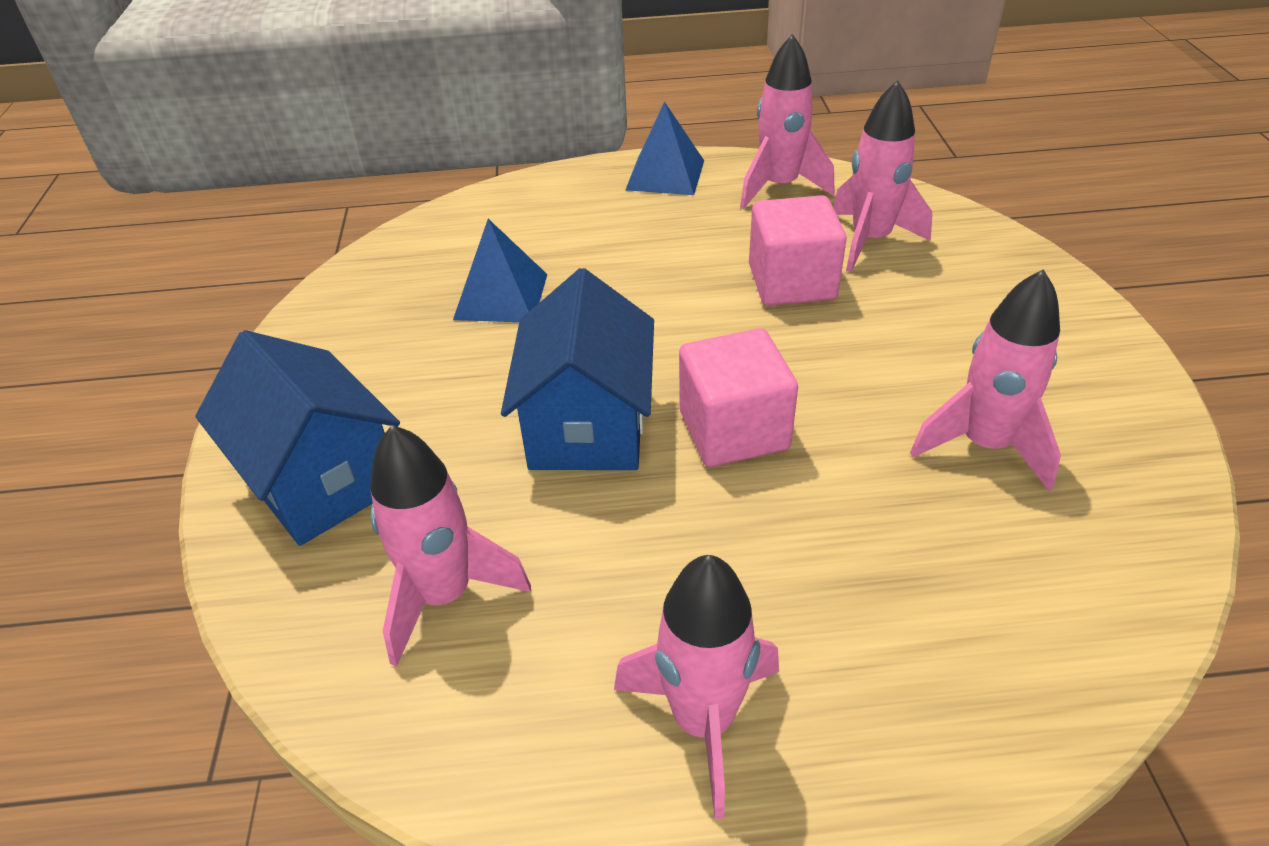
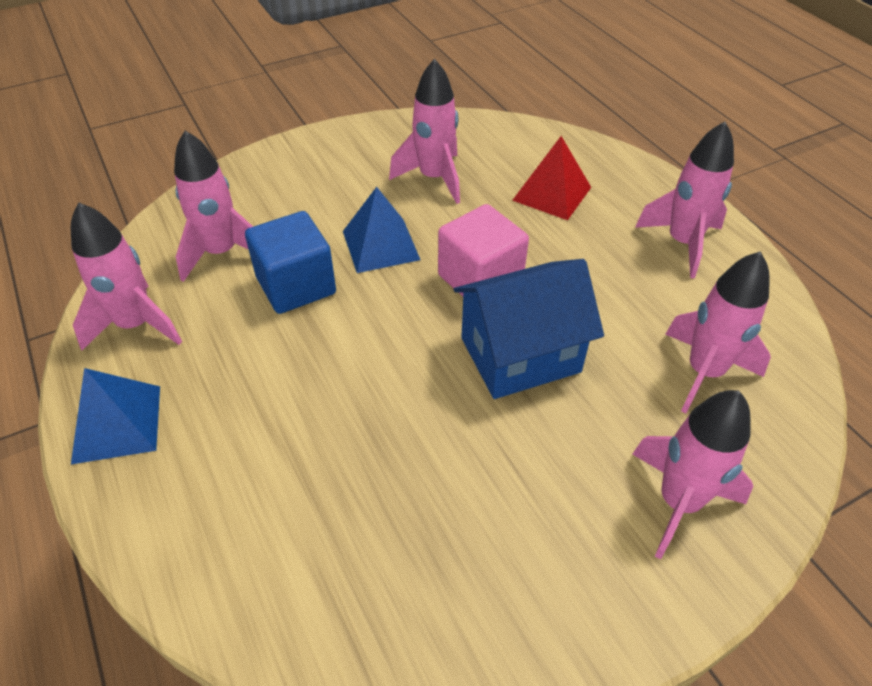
camera: 115 degrees left, 5 degrees up
blue house [195,330,400,546] -> pink rocket [632,390,753,559]
blue pyramid [453,219,547,322] -> blue pyramid moved to [343,187,420,273]
pink cube [749,195,847,306] -> blue cube [245,211,336,314]
none -> red pyramid [512,136,591,220]

